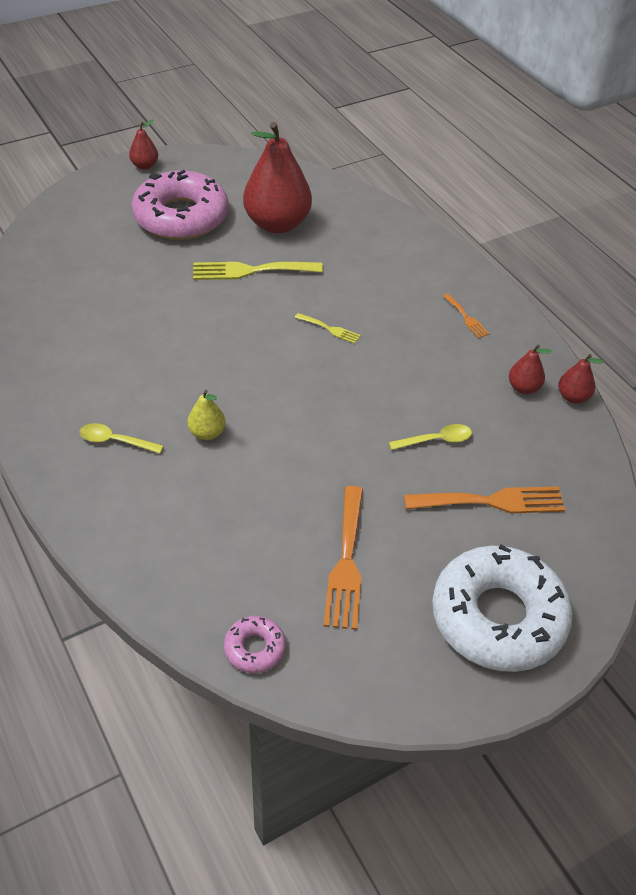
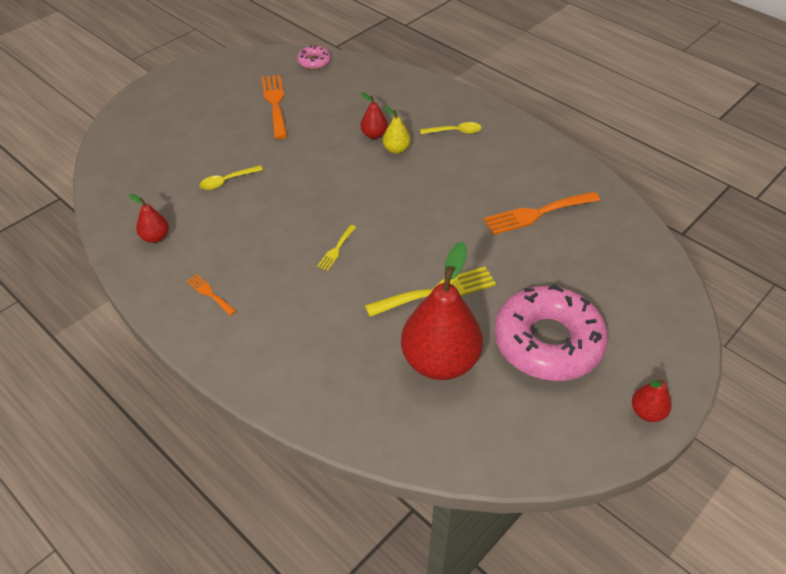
camera: 165 degrees right, 0 degrees up
yellow fork [295,313,361,344] -> yellow fork turned 75 degrees counterclockwise [317,225,356,271]
orange fork [404,486,565,513] -> orange fork moved to [484,192,600,235]
white donut [432,544,573,672] -> none
red pear [558,354,604,404] -> red pear moved to [361,92,388,139]

